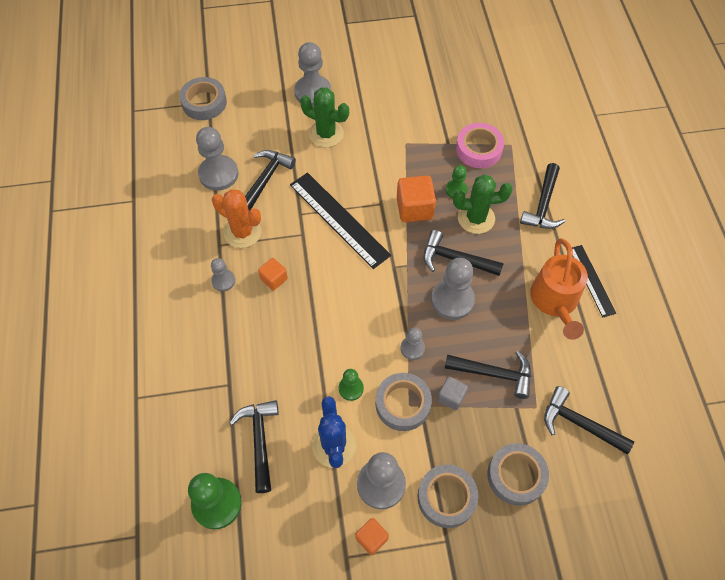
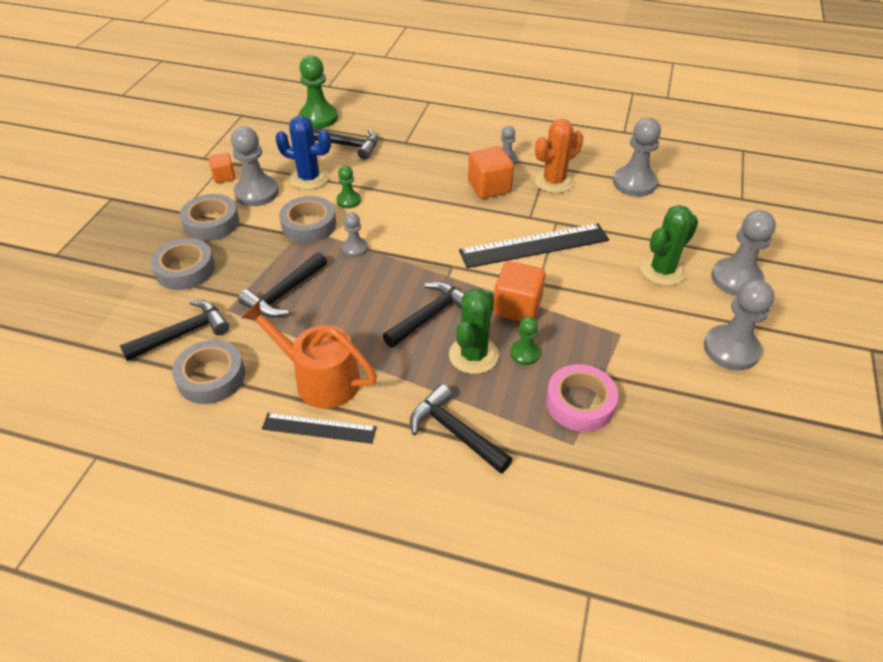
camera: 115 degrees right, 15 degrees down
grey tape [179,77,227,120] -> grey tape moved to [172,340,245,404]
black hammer [245,150,296,211] -> none
orange cube [258,258,288,290] -> orange cube [468,146,514,199], size x1.68
grey pawn [431,258,475,320] -> grey pawn moved to [704,279,774,370]
grey cube [437,376,468,410] -> none

